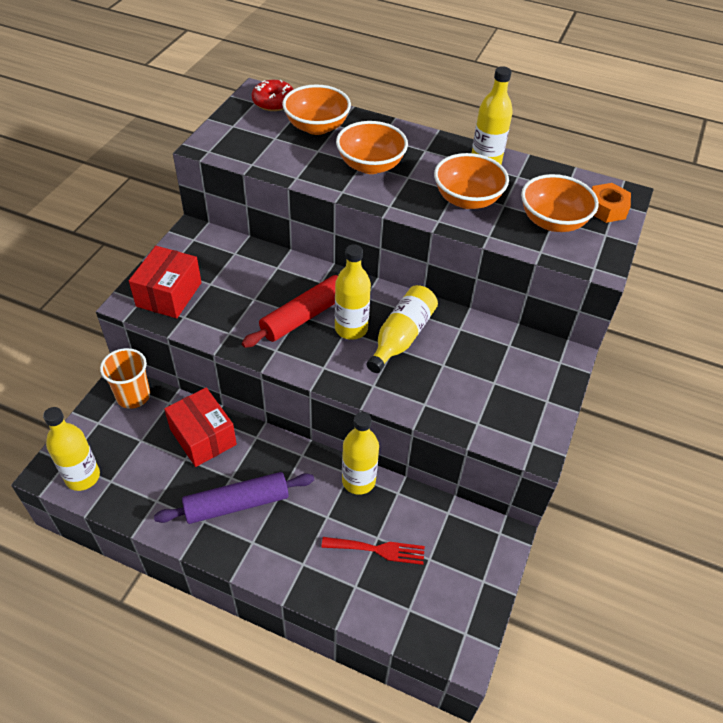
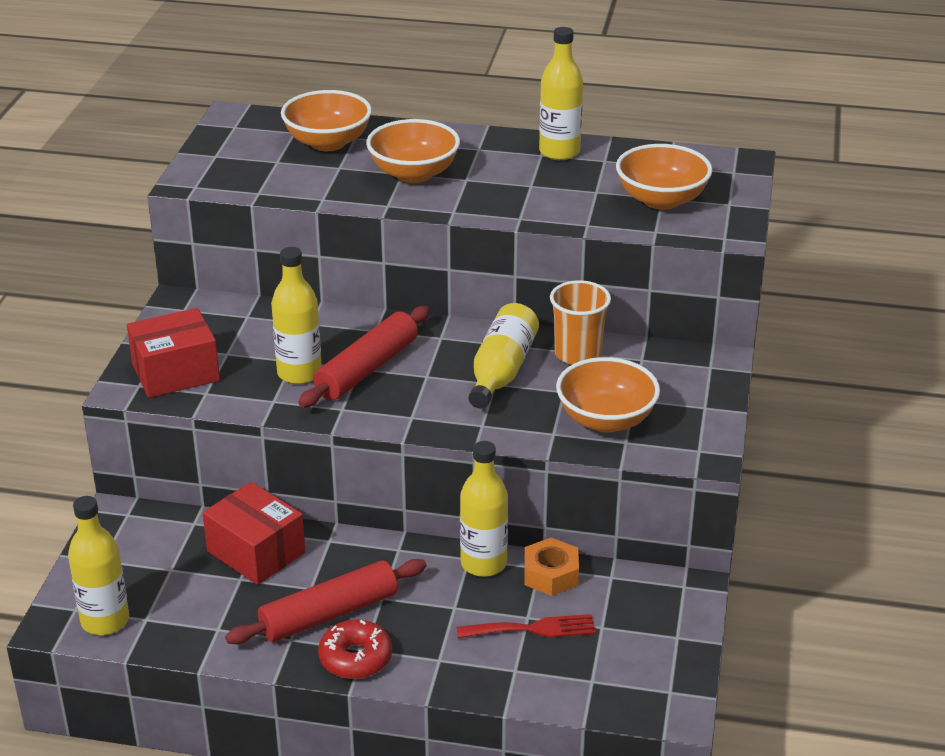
camera: 10 degrees left, 15 degrees down
orange cup [100,348,150,409] -> orange cup moved to [550,280,611,365]
red box [129,246,202,318] -> red box turned 60 degrees clockwise [127,308,220,398]
purple rolling pin [154,472,314,524] -> red rolling pin [225,559,426,644]
red donut [251,80,293,111] -> red donut moved to [318,620,392,679]
yellow bottle [335,244,371,340] -> yellow bottle moved to [271,247,322,384]
orange bowl [434,153,509,209] -> orange bowl moved to [556,357,660,432]
orange nut [592,183,631,223] -> orange nut moved to [524,537,579,596]

